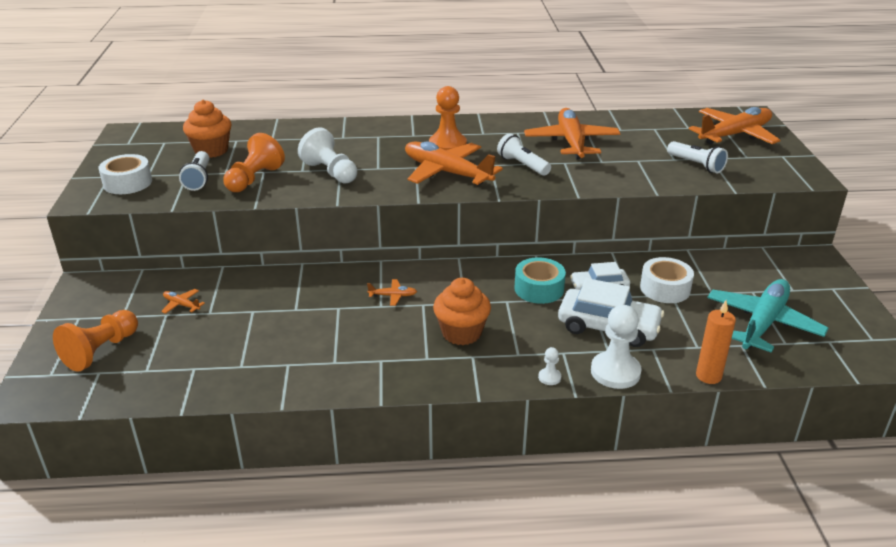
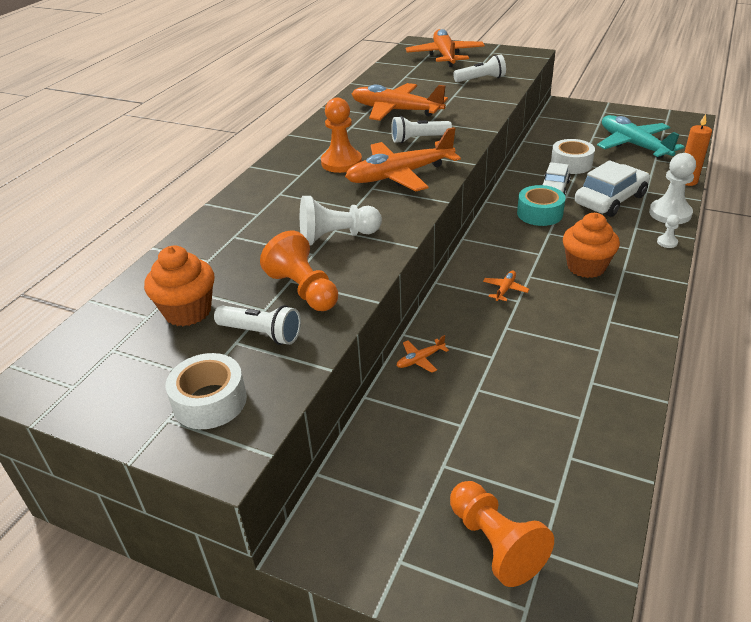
camera: 60 degrees left, 5 degrees up
orange plane [161,289,205,314] -> orange plane moved to [397,335,449,373]

